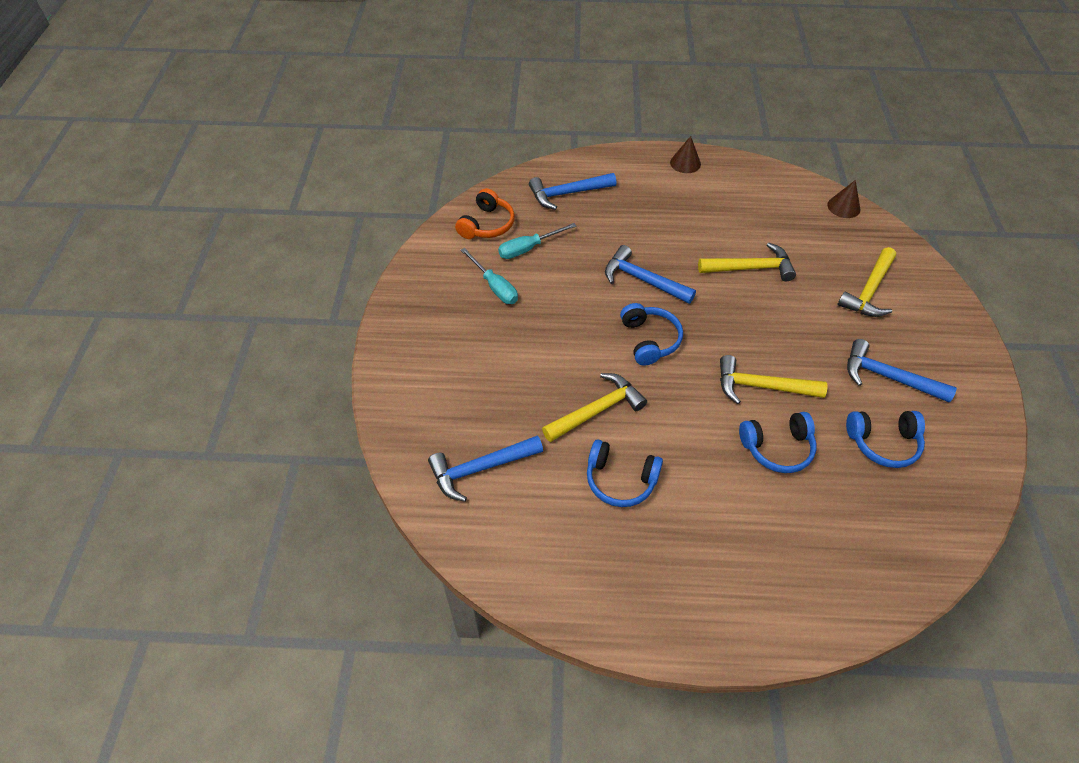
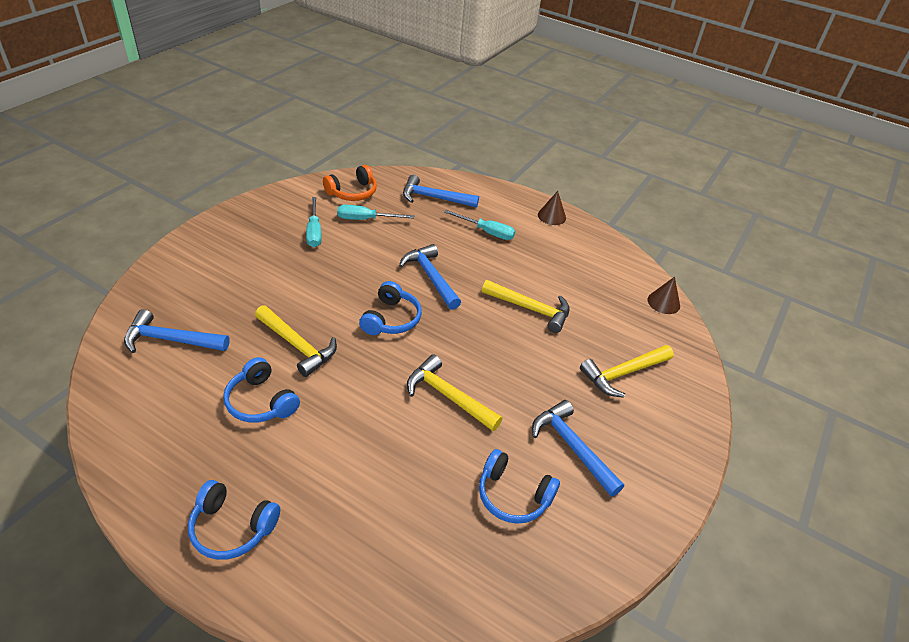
camera: 25 degrees right, 10 degrees down
yellow hammer [542,373,647,442] -> yellow hammer turned 45 degrees clockwise [255,305,337,377]
blue headphones [739,412,816,473] -> blue headphones moved to [188,480,280,560]
none -> turquoise screwdriver [444,210,515,240]

